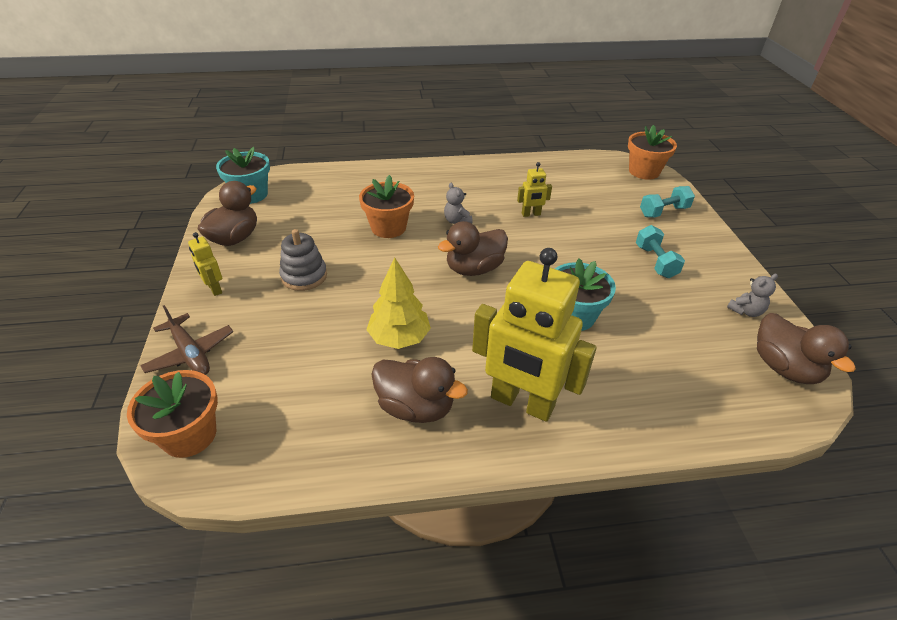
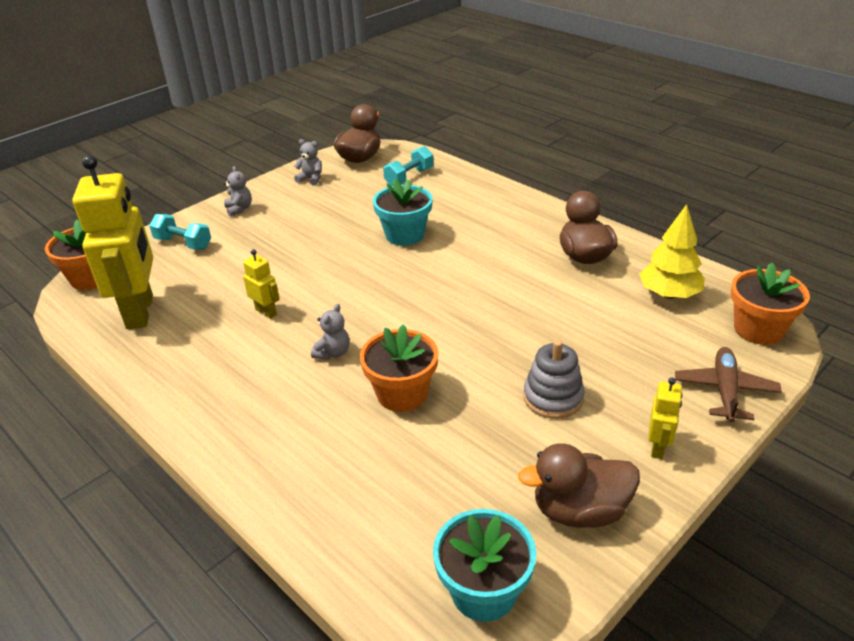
camera: 125 degrees left, 5 degrees down
yellow tree [366,257,431,349] -> yellow tree moved to [639,204,705,299]
brown duck [438,221,508,276] -> none
yellow robot [472,248,597,422] -> yellow robot moved to [72,155,153,329]
turquoise dumbbell [636,225,685,278] -> turquoise dumbbell moved to [383,146,433,186]
none -> grey teddy bear [224,166,252,216]

